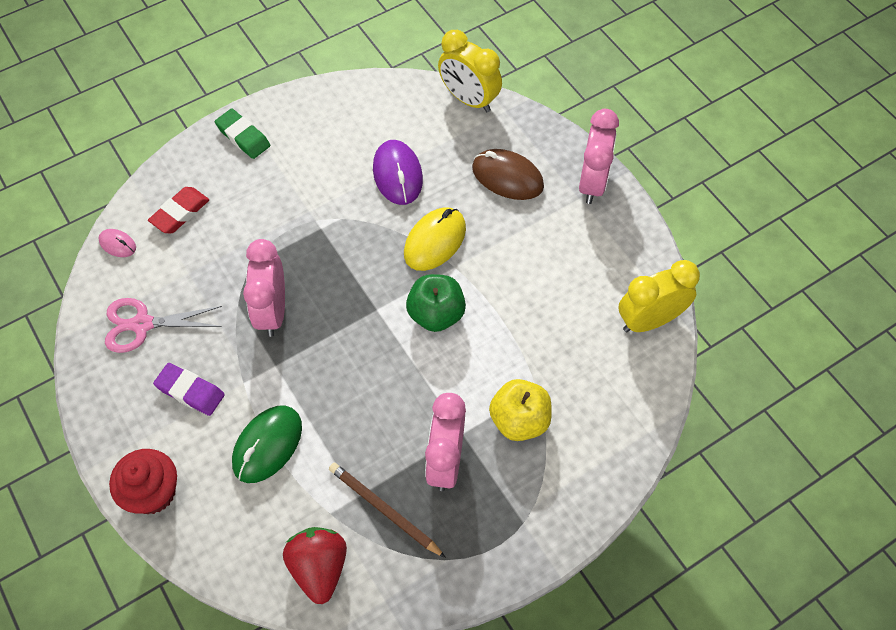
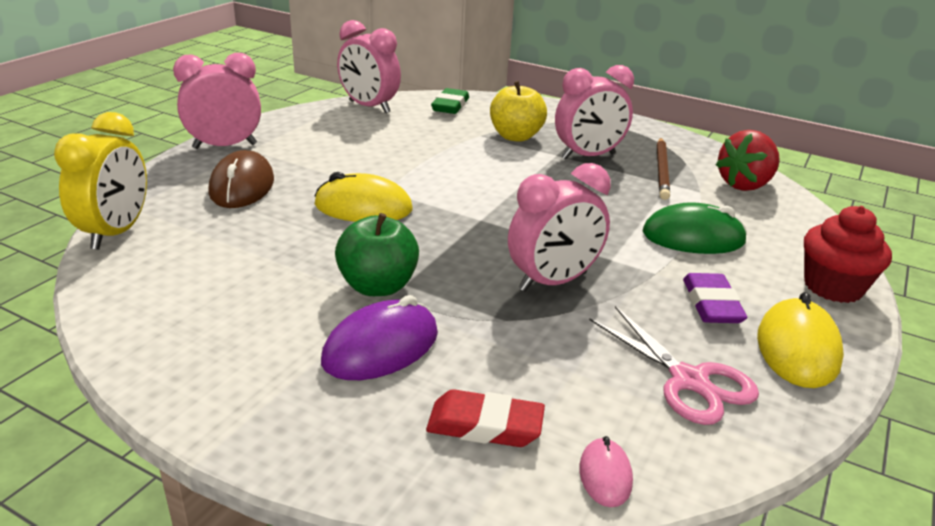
camera: 120 degrees left, 30 degrees down
green eraser [215,109,270,159] -> green eraser moved to [431,88,469,114]
purple mouse [373,140,423,205] -> purple mouse moved to [321,295,438,380]
green apple [406,274,466,332] -> green apple moved to [335,213,419,296]
yellow clock [618,260,700,332] -> pink clock [337,20,401,113]
none -> yellow mouse [757,292,844,388]

